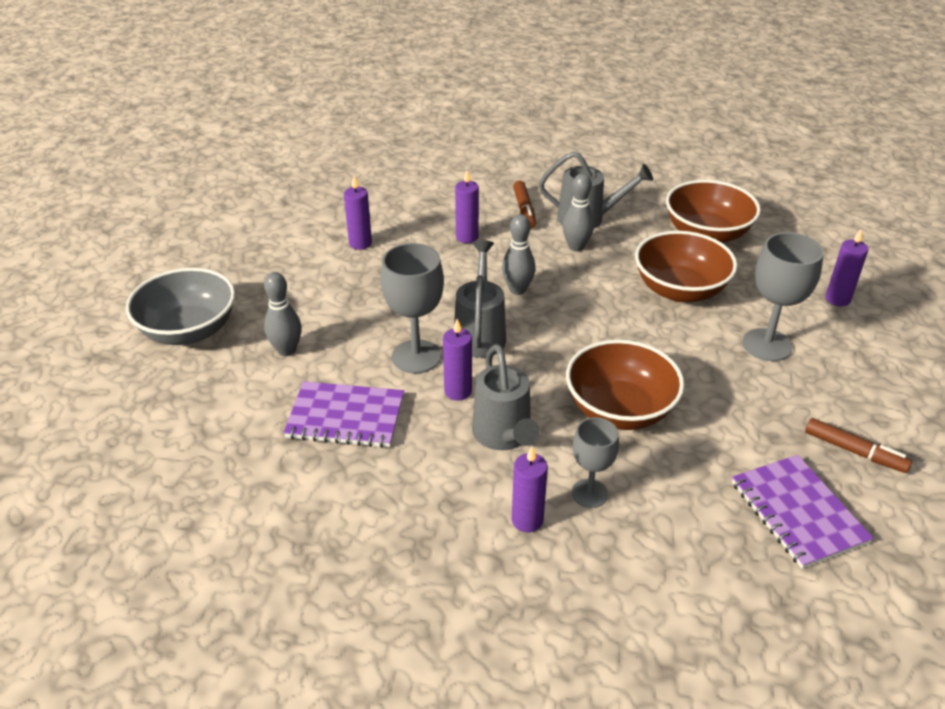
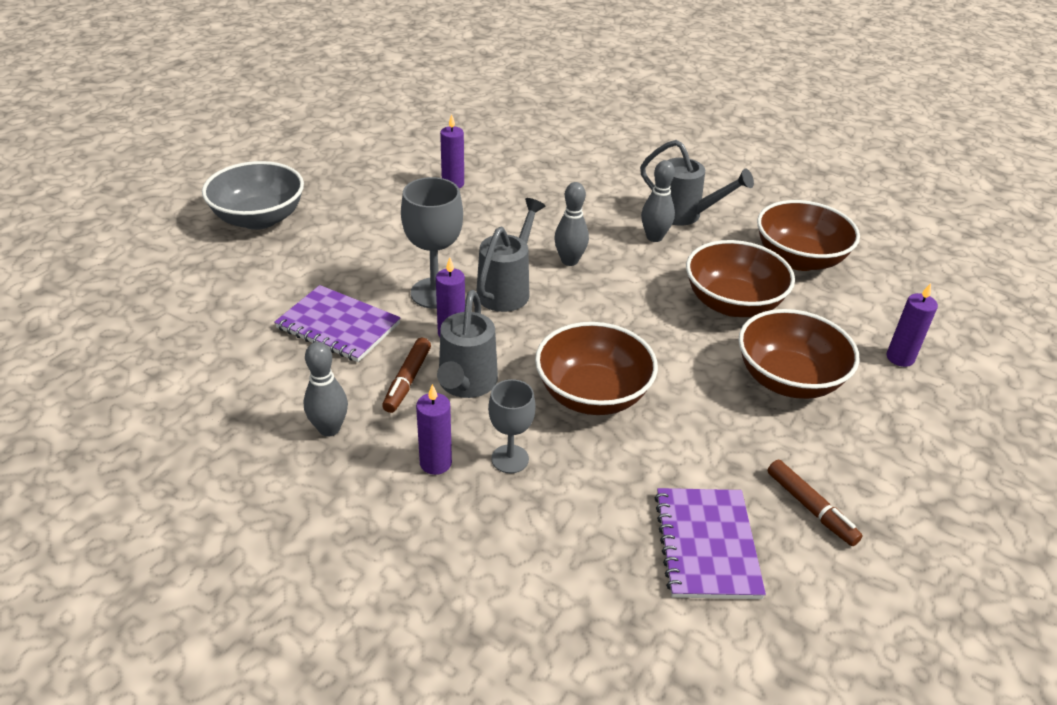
camera: 20 degrees right, 0 degrees up
grey bowling pin [264,272,302,356] -> grey bowling pin moved to [304,342,348,436]
purple candle [455,170,479,243] -> none
brown marker [513,180,536,229] -> brown marker moved to [382,338,431,413]
grey goblet [742,232,824,361] -> brown bowl [739,309,860,399]

